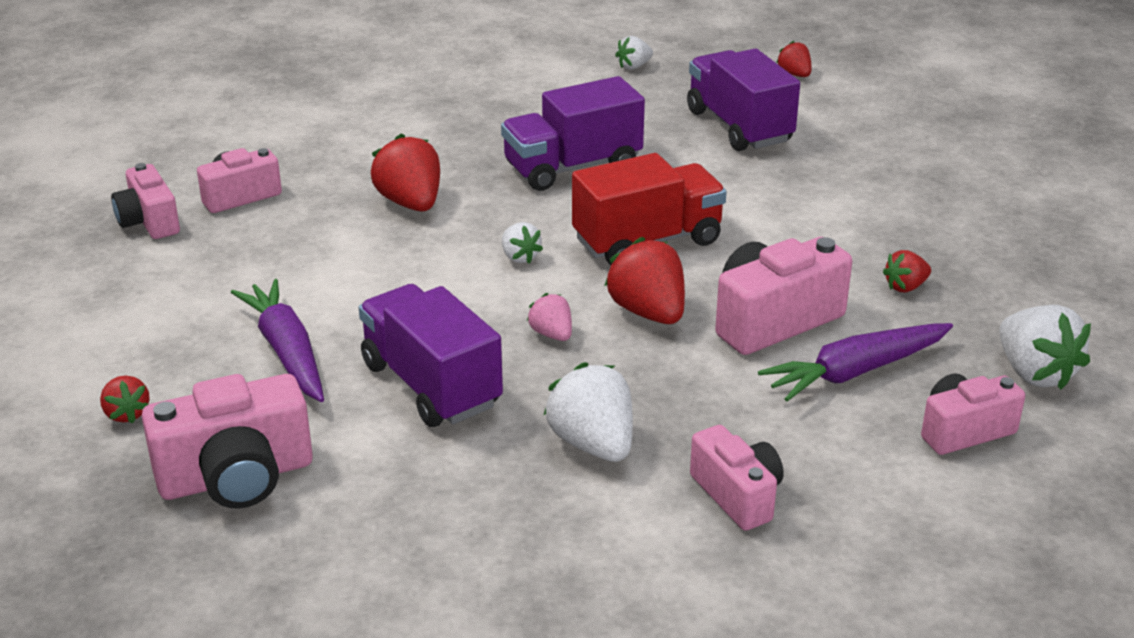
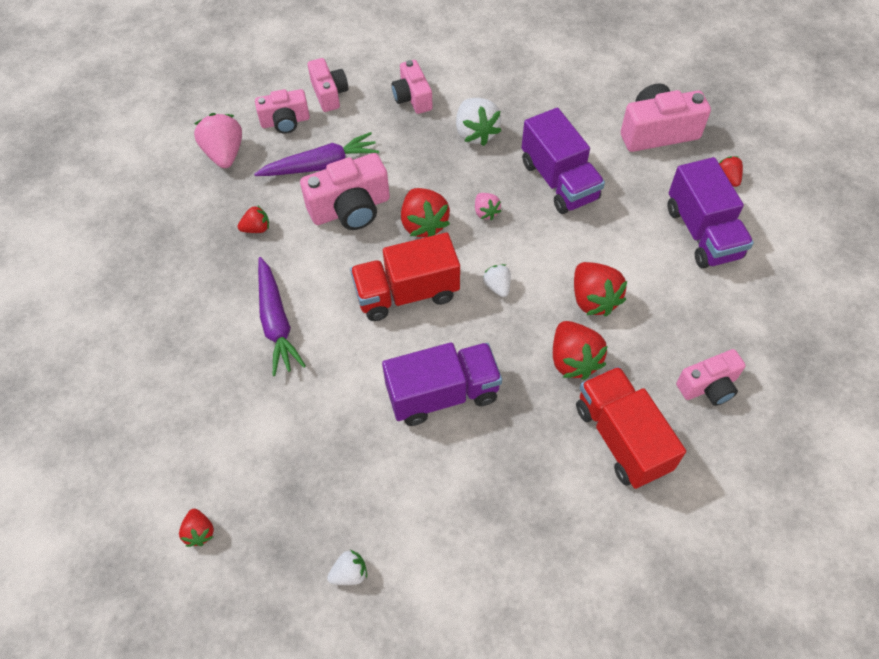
camera: 170 degrees left, 25 degrees up
pink camera [111,163,180,239] -> pink camera moved to [308,58,348,112]
purple carrot [231,279,324,402] -> purple carrot moved to [258,257,306,376]
purple truck [687,49,800,151] -> purple truck moved to [668,157,754,268]
white strawberry [999,305,1091,390] -> pink strawberry [194,113,242,168]
none -> red strawberry [574,262,627,317]
none -> red truck [576,366,686,489]

